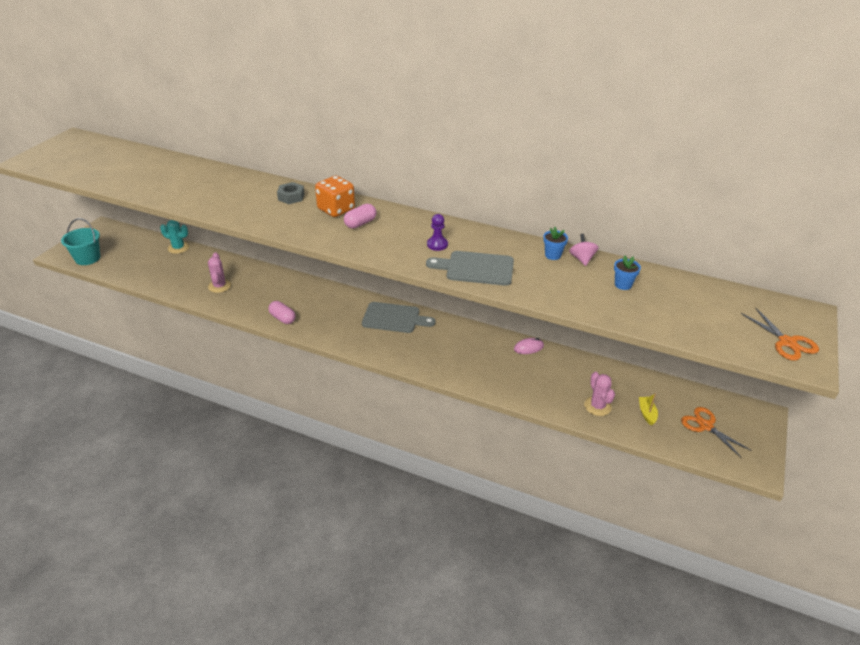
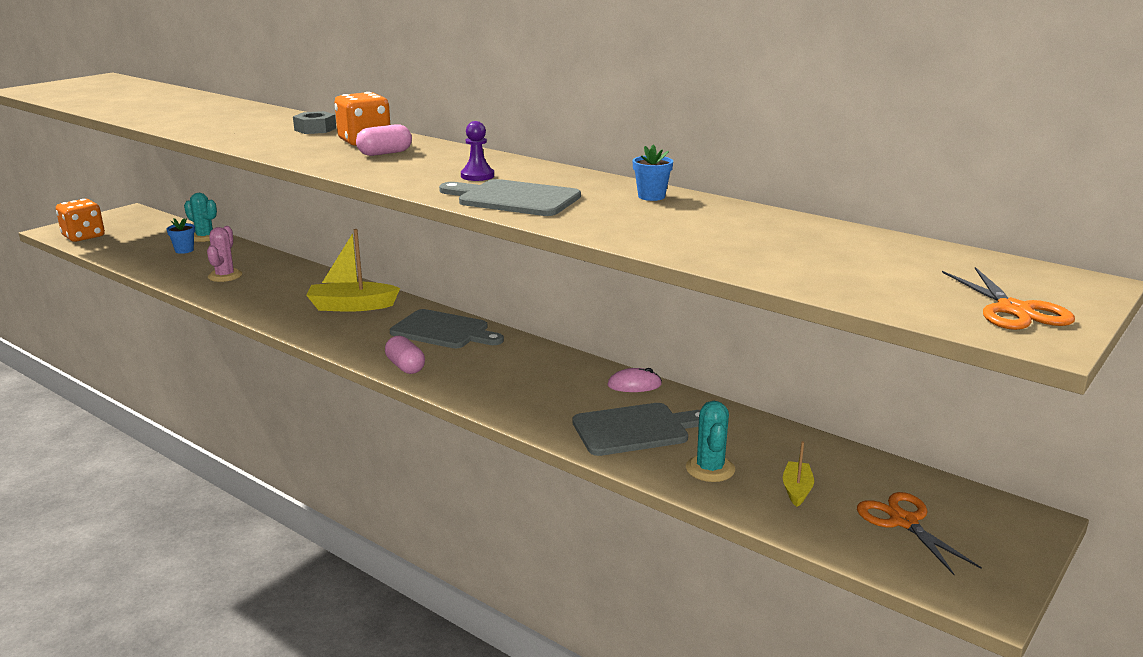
camera: 15 degrees right, 15 degrees down
turquoise bucket [61,218,100,265] -> orange dice [56,199,105,242]
pink capsule [268,301,296,324] -> pink capsule moved to [385,336,425,374]
pink spinning top [569,234,599,266] -> none
pink cactus [584,372,615,416] -> turquoise cactus [686,401,735,482]
blue flower pot [614,256,641,290] -> blue flower pot moved to [167,218,195,254]
none -> yellow boat [306,229,400,312]
none -> grey cutting board [572,403,700,456]

